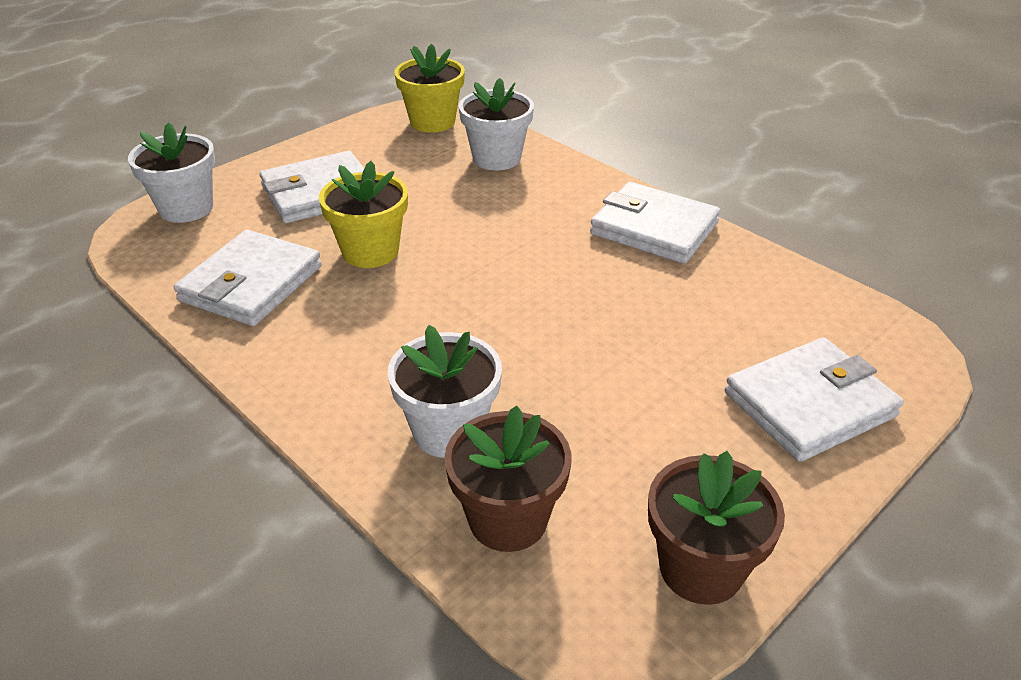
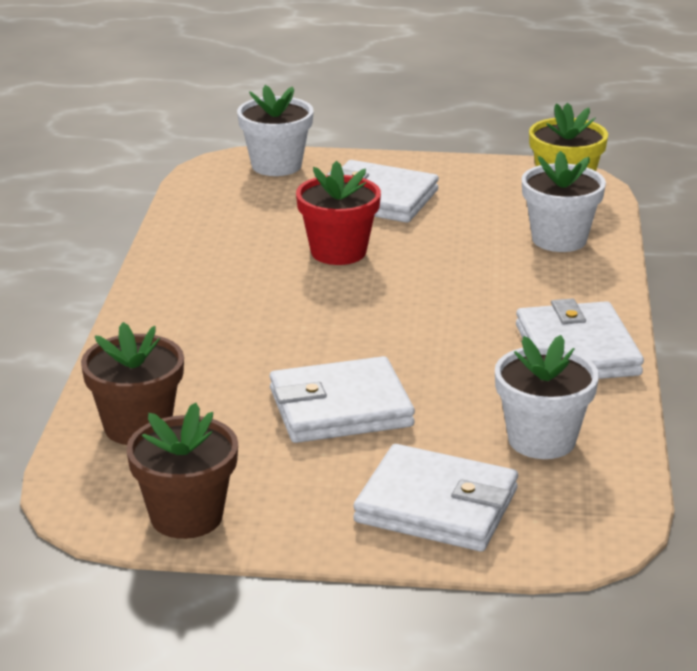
camera: 50 degrees right, 10 degrees down
white wallet [174,230,322,326] -> white wallet moved to [270,356,415,443]
yellow flower pot [319,161,408,268] -> red flower pot [296,161,381,265]
white flower pot [388,325,502,458] -> white flower pot moved to [495,335,599,459]

